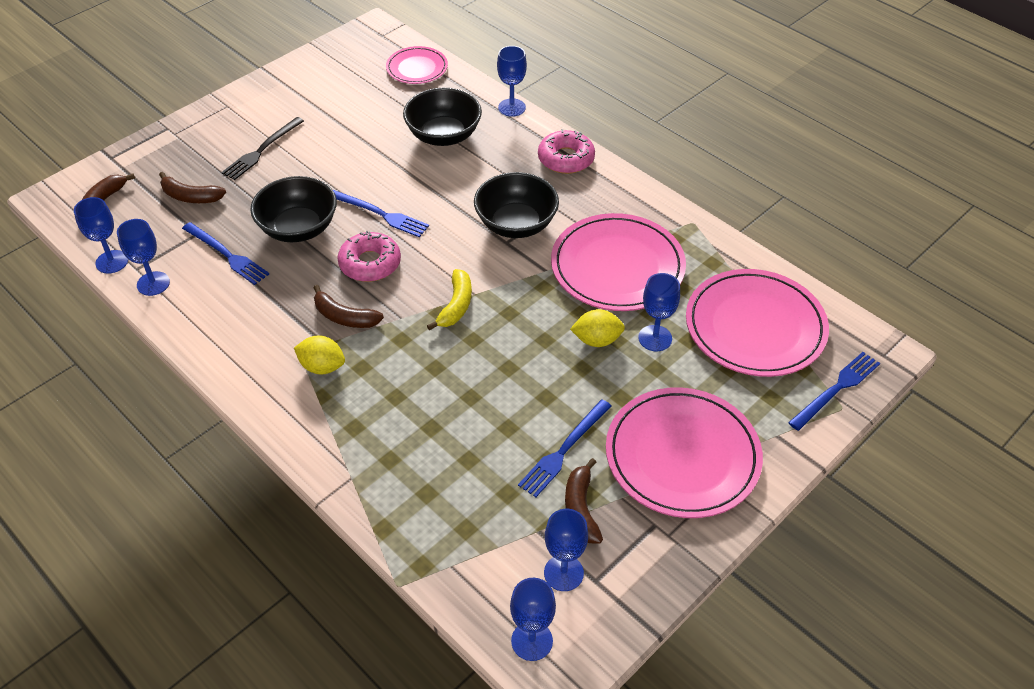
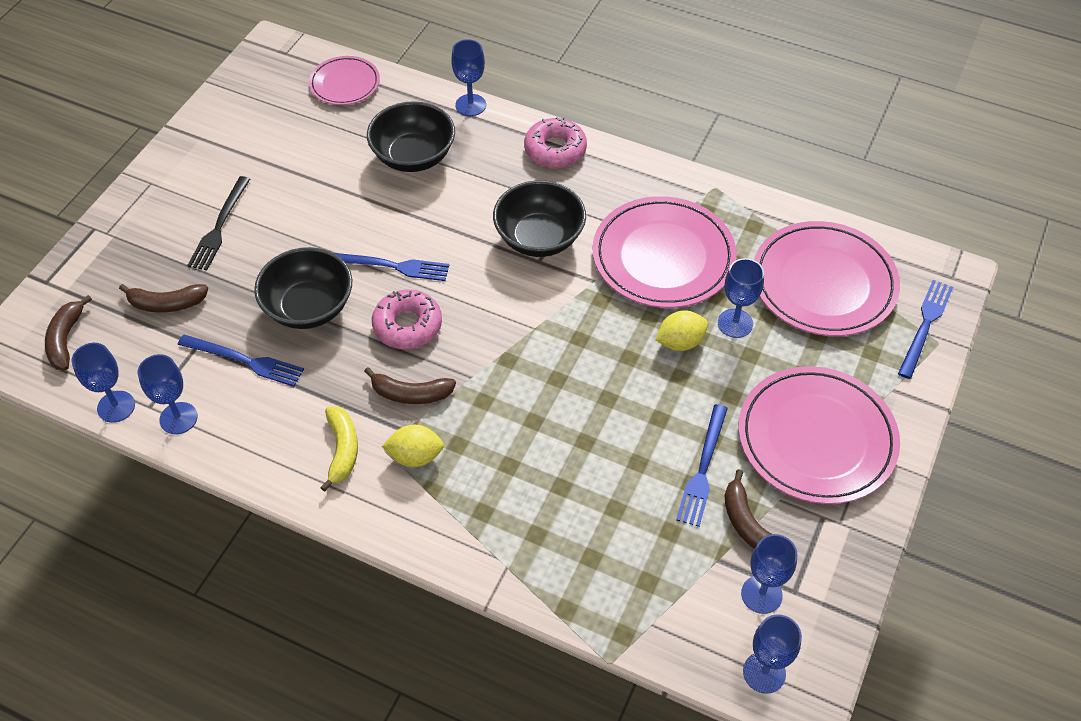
camera: 20 degrees left, 5 degrees up
yellow banana [427,269,472,330] -> yellow banana moved to [320,406,358,492]

